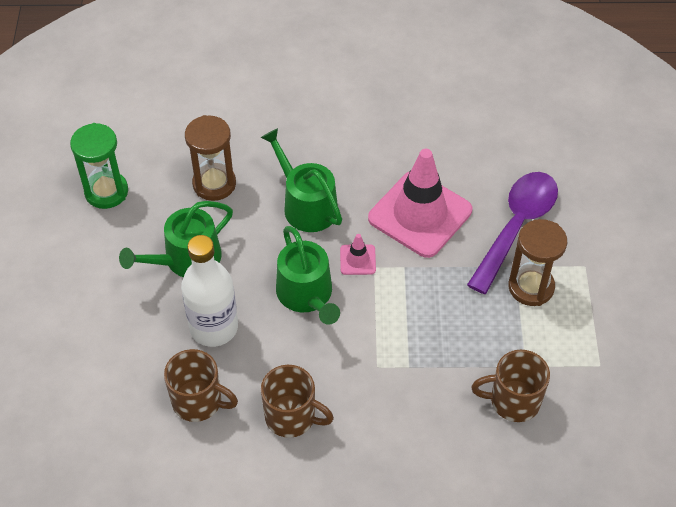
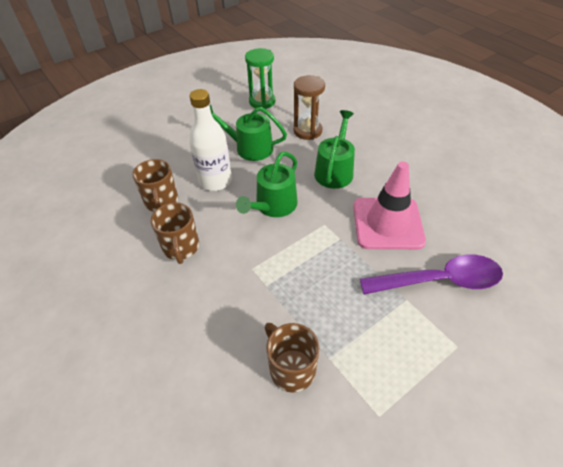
camera: 55 degrees right, 5 degrees down
pink traffic cone [340,234,376,275] -> none
brown hourglass [508,219,567,306] -> none

